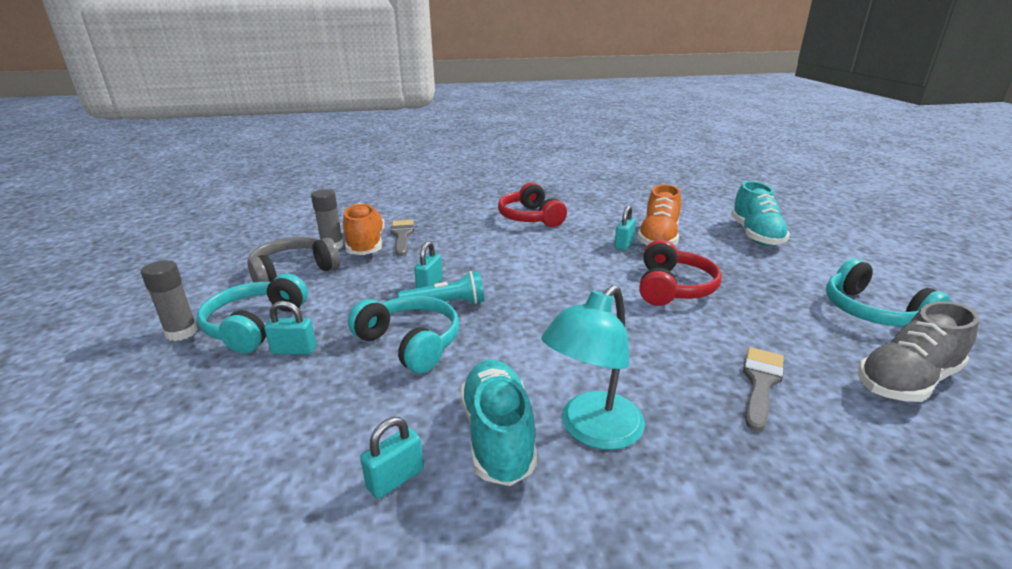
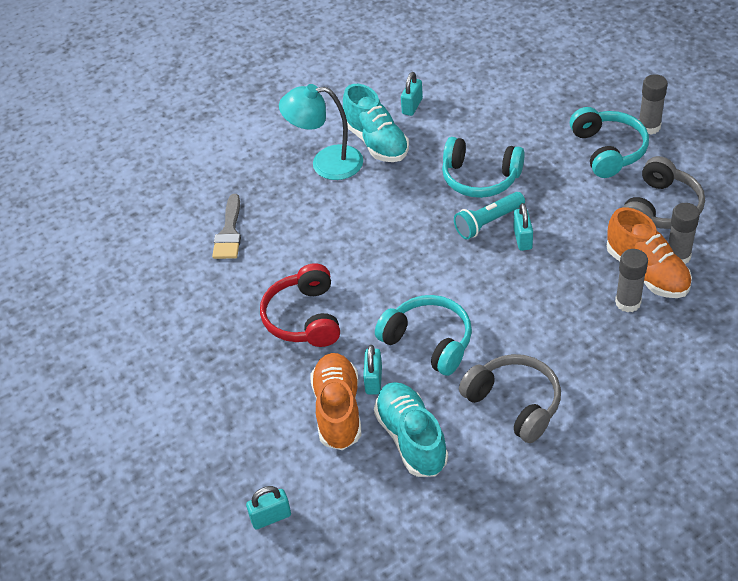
camera: 160 degrees right, 20 degrees up
turquoise padlock [264,301,316,355] -> turquoise padlock moved to [246,486,291,530]
grey brush [391,220,414,256] -> grey glue stick [615,249,648,312]
red headphones [498,182,567,227] -> grey headphones [459,354,561,443]
turquoise lamp [541,285,645,450] -> turquoise lamp turned 105 degrees counterclockwise [279,84,363,180]
turquoise shoe [731,181,790,246] -> turquoise shoe moved to [374,382,448,477]
turquoise headphones [826,258,950,326] -> turquoise headphones moved to [375,295,472,376]
grey shoe [858,301,979,402] -> none

